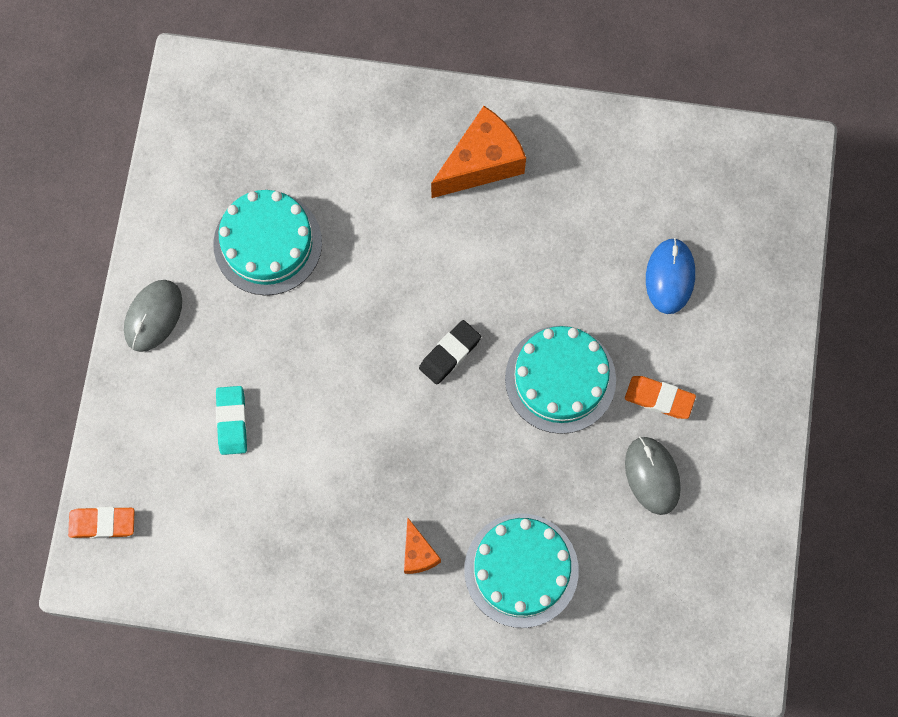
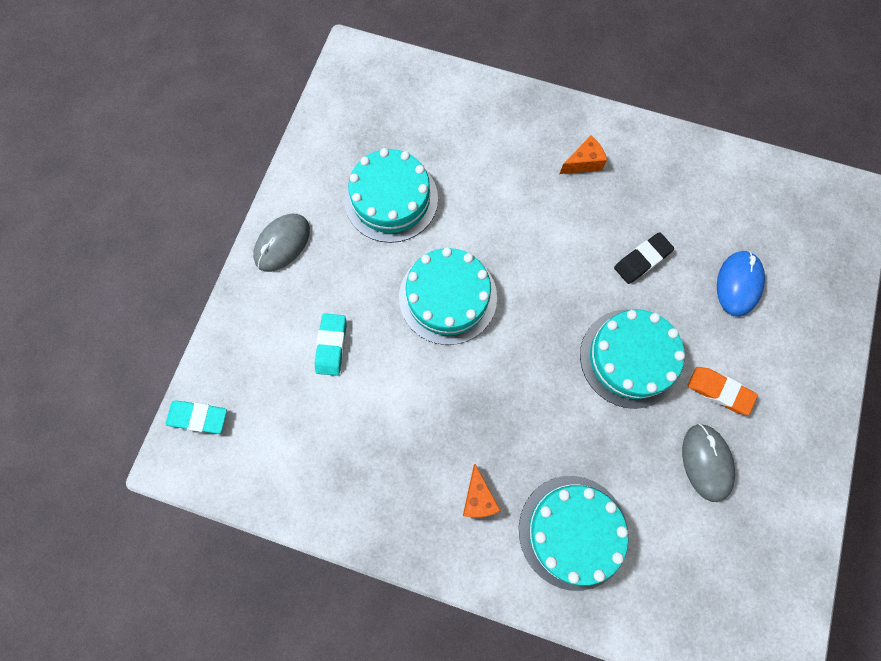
camera: 10 degrees right, 0 degrees up
orange eraser [68,507,135,538] -> turquoise eraser [166,400,227,434]
black eraser [419,320,481,385] -> black eraser moved to [614,232,674,284]
orange cheese [431,106,526,198] -> orange cheese [560,136,607,174], size x0.52
none -> turquoise cake [399,248,497,345]

